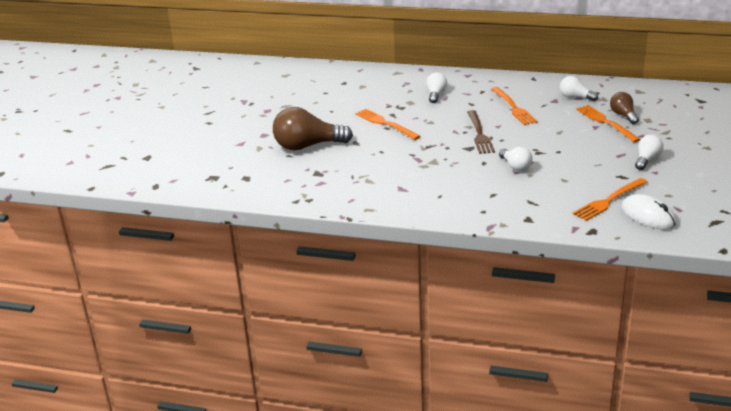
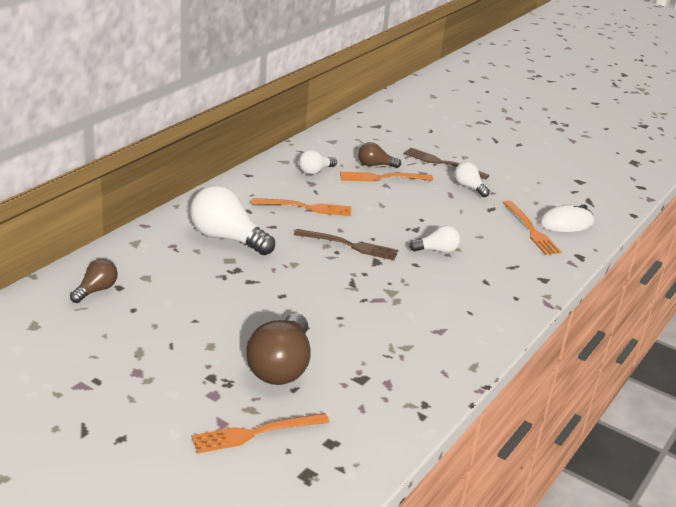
camera: 75 degrees left, 0 degrees up
orange fork [355,109,421,140] -> orange fork moved to [192,413,330,453]
white light bulb [426,72,447,103] -> white light bulb [190,185,275,255], size x1.87
none -> brown light bulb [70,259,118,303]
none -> brown fork [404,148,489,180]

